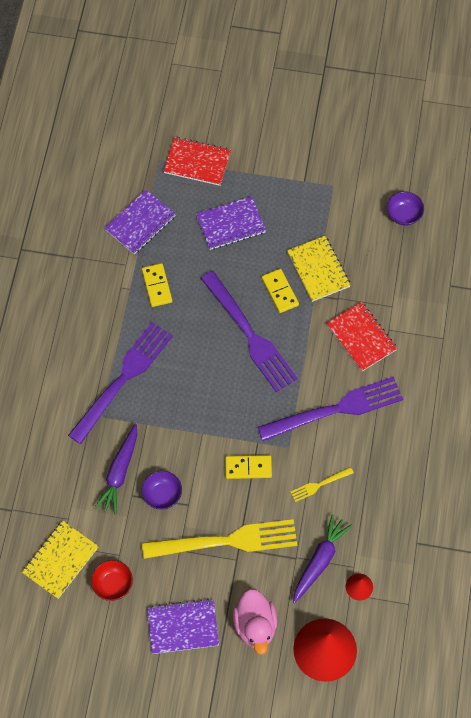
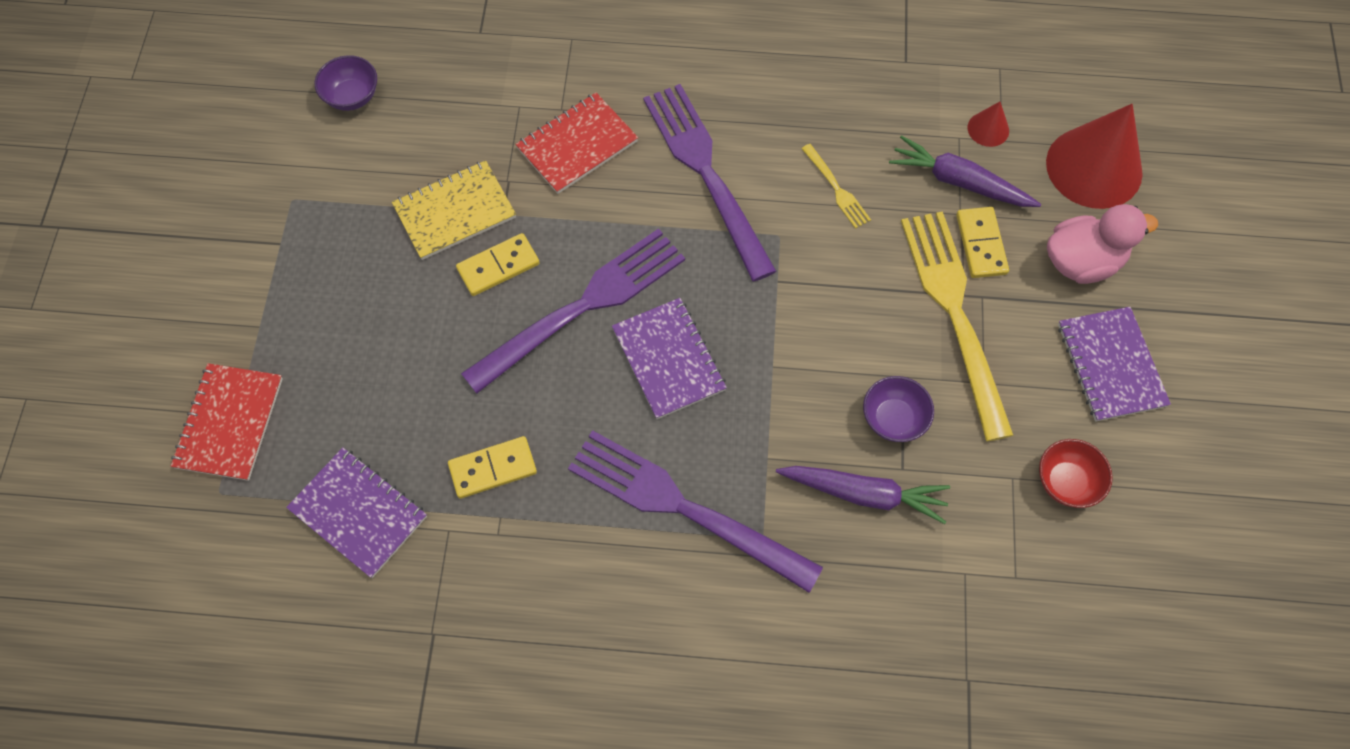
camera: 95 degrees left, 0 degrees up
yellow notebook [22,521,99,599] -> none
purple notebook [196,196,266,250] -> purple notebook moved to [612,298,727,419]
yellow domino [225,455,272,479] -> yellow domino moved to [956,207,1009,278]

